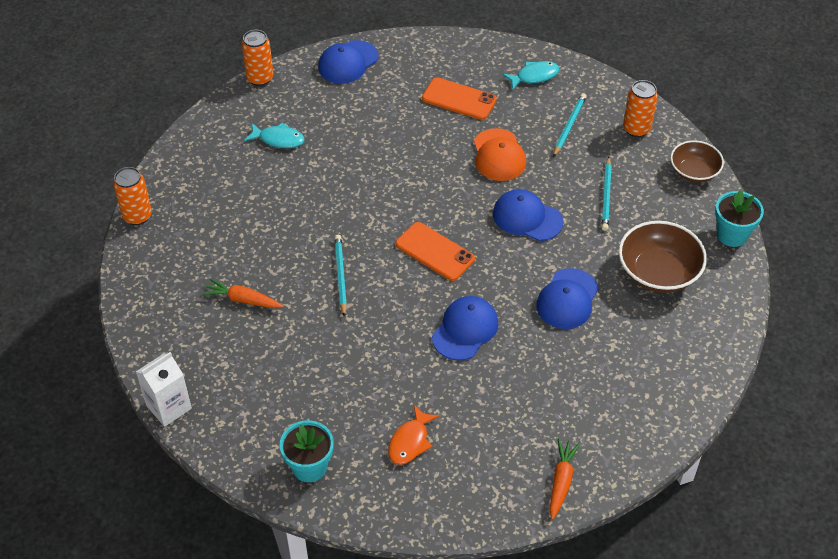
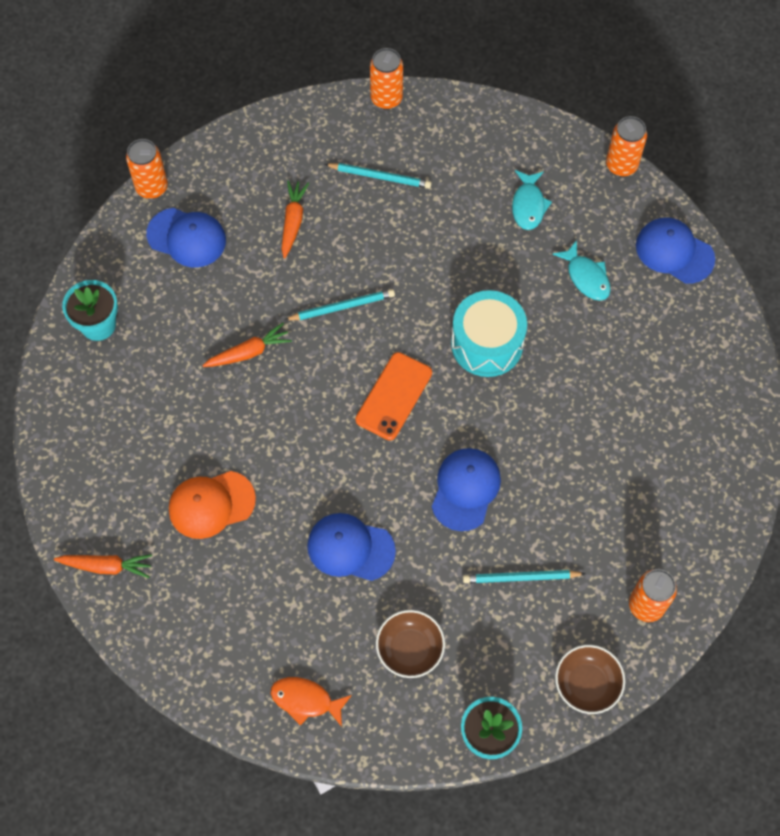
camera: 80 degrees right, 15 degrees up
white carton [136,352,192,427] -> orange can [126,139,168,199]
orange fish [388,405,440,465] -> orange fish moved to [271,677,352,727]
orange phone [422,77,497,120] -> none
blue cap [432,296,499,361] -> blue cap moved to [146,208,226,267]
orange cap [474,128,526,181] -> orange cap moved to [169,471,256,539]
turquoise fish [503,61,559,90] -> turquoise fish moved to [553,240,611,301]
turquoise pencil [553,93,587,157] -> turquoise pencil moved to [325,163,432,189]
brown bowl [619,221,707,293] -> brown bowl [376,610,445,678], size x0.65
none -> orange carrot [202,323,292,367]
none -> turquoise drum [451,290,527,377]

